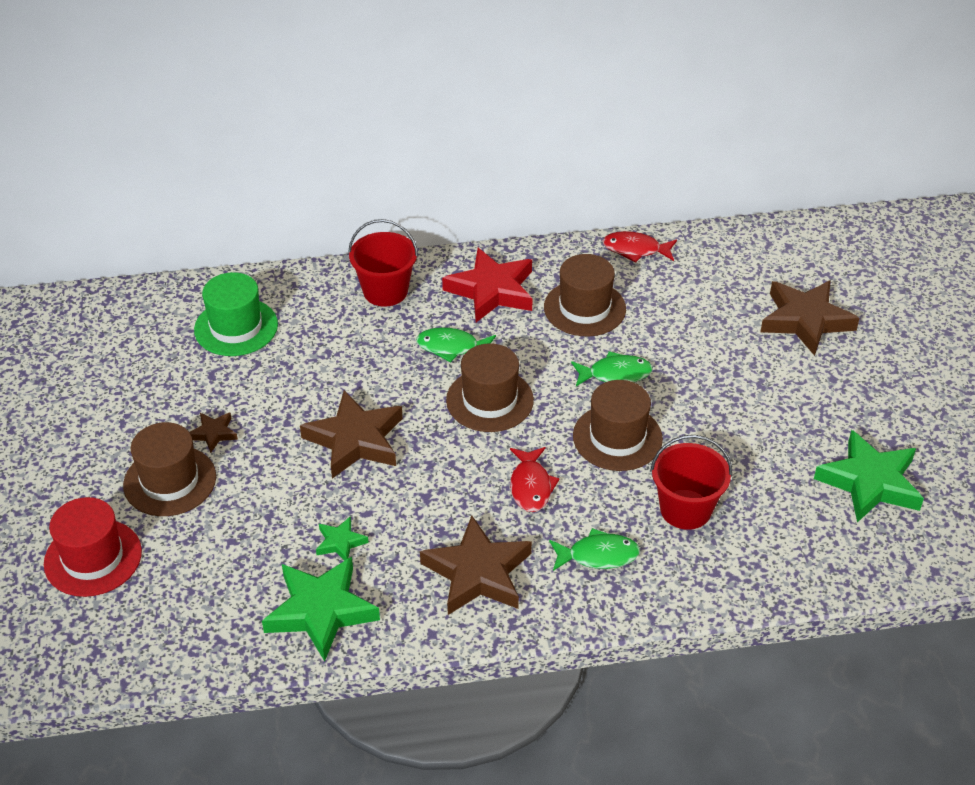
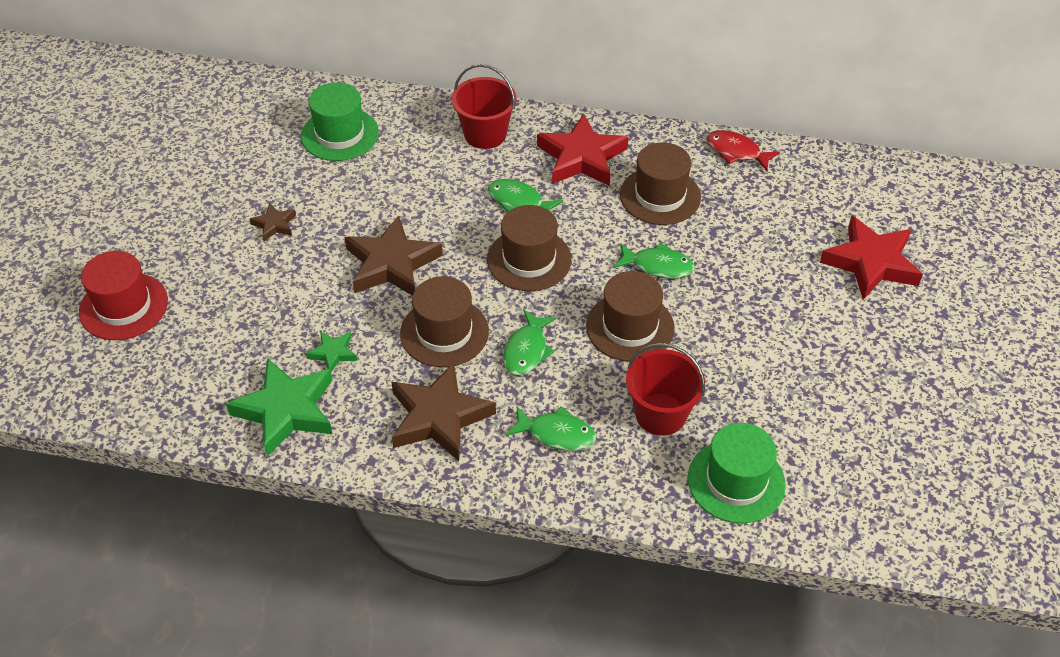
camera: 20 degrees right, 5 degrees up
brown hat [123,422,216,516] -> brown hat moved to [400,276,489,367]
red fish [510,447,560,512] -> green fish [503,309,556,376]
brown star [760,280,860,356] -> red star [820,215,923,300]
green star [814,430,924,522] -> none
none -> green hat [688,423,786,523]

